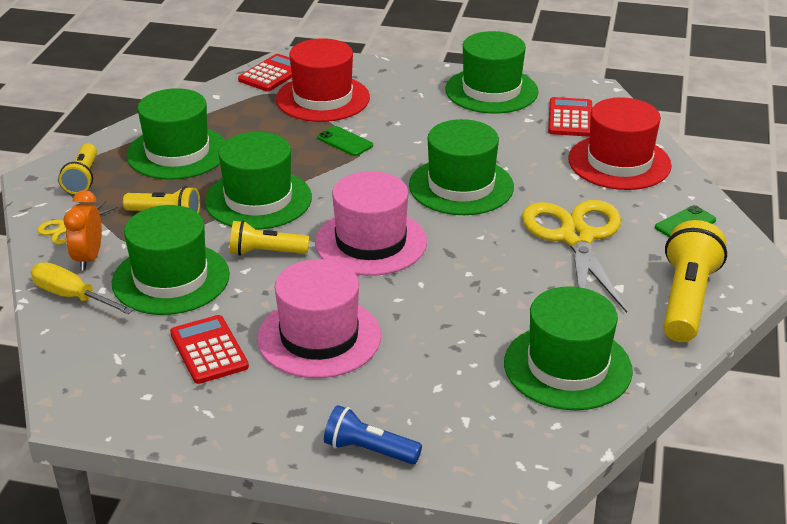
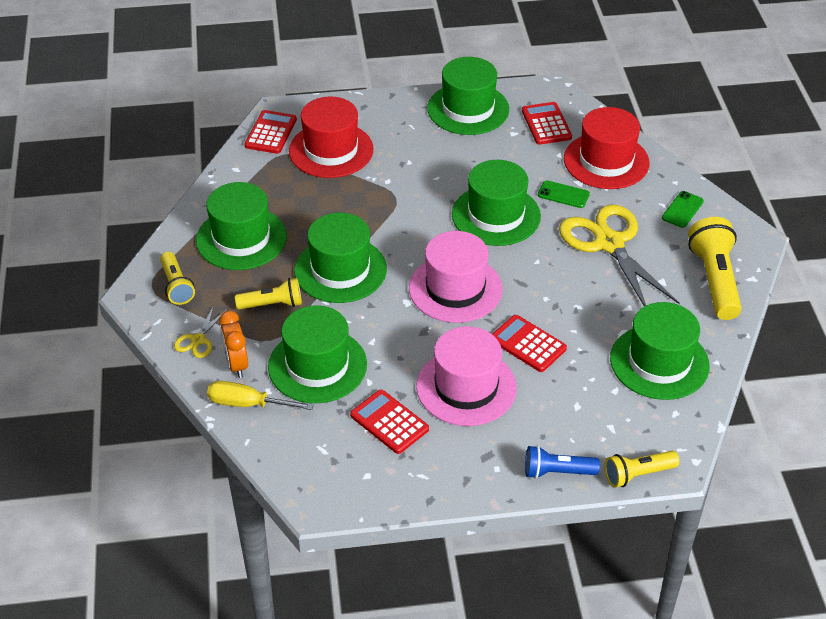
camera: 20 degrees left, 10 degrees up
yellow flashlight [230,220,309,256] -> yellow flashlight moved to [605,451,679,488]
green phone [317,126,373,156] -> green phone moved to [538,180,590,208]
none -> red calculator [492,315,567,372]

